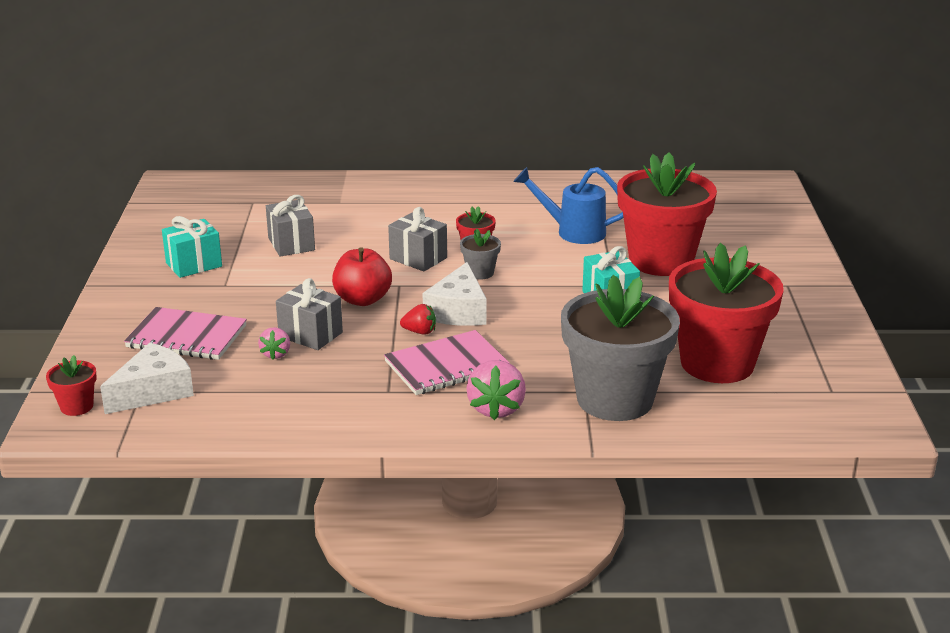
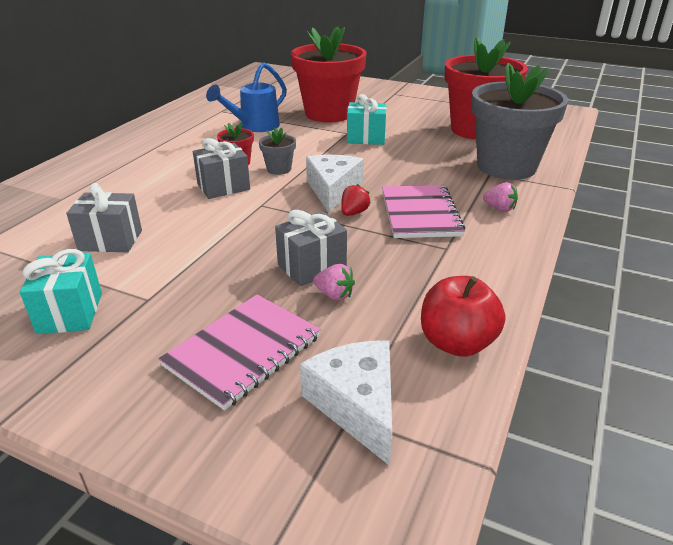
camera: 65 degrees left, 5 degrees up
red flower pot [46,355,97,416] -> none
red apple [332,247,392,306] -> red apple moved to [421,276,506,357]
white cheese [423,262,487,326] -> white cheese turned 120 degrees counterclockwise [306,155,364,213]
pink strawberry [466,360,526,420] -> pink strawberry [483,182,518,212], size x0.58

